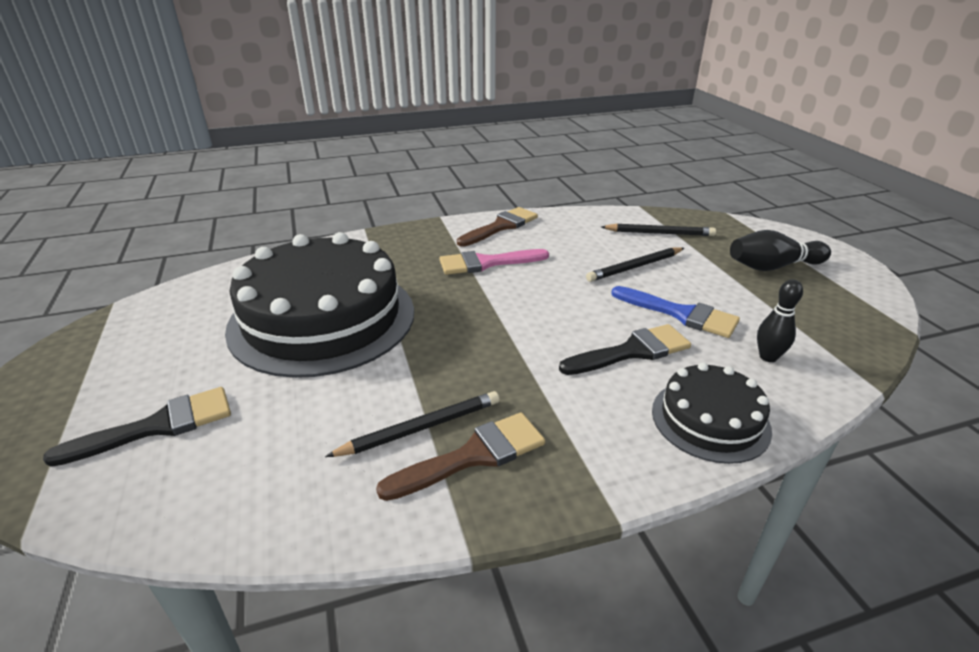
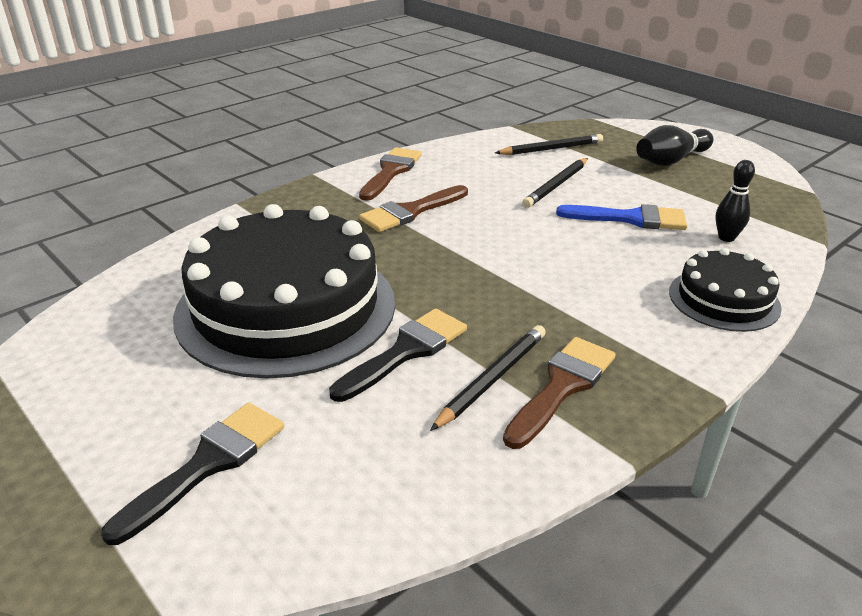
camera: 25 degrees left, 0 degrees up
pink brush [439,249,549,275] -> brown brush [359,185,468,232]
black brush [559,324,691,375] -> black brush moved to [329,309,467,402]

